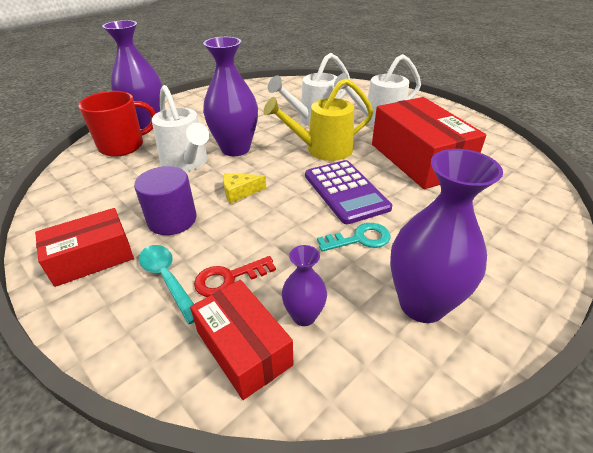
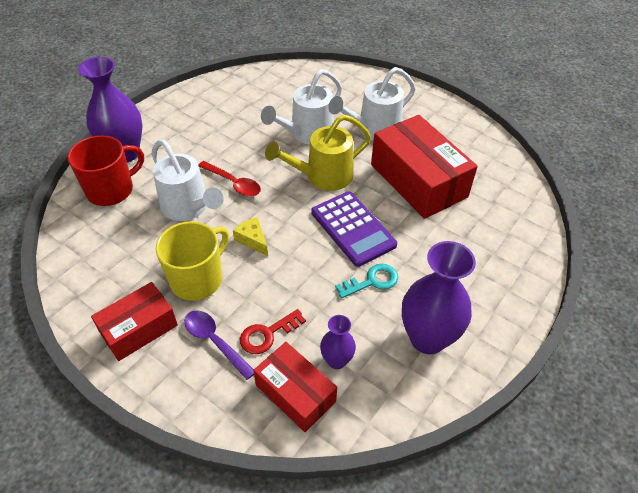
camera: 10 degrees left, 10 degrees up
purple cylinder [134,166,197,235] -> yellow mug [156,221,229,301]
turquoise spoon [139,245,194,324] -> purple spoon [184,310,254,380]
purple vase [203,37,258,156] -> red spoon [198,161,261,197]
yellow cheese [223,173,266,203] -> yellow cheese turned 75 degrees clockwise [233,217,268,256]

